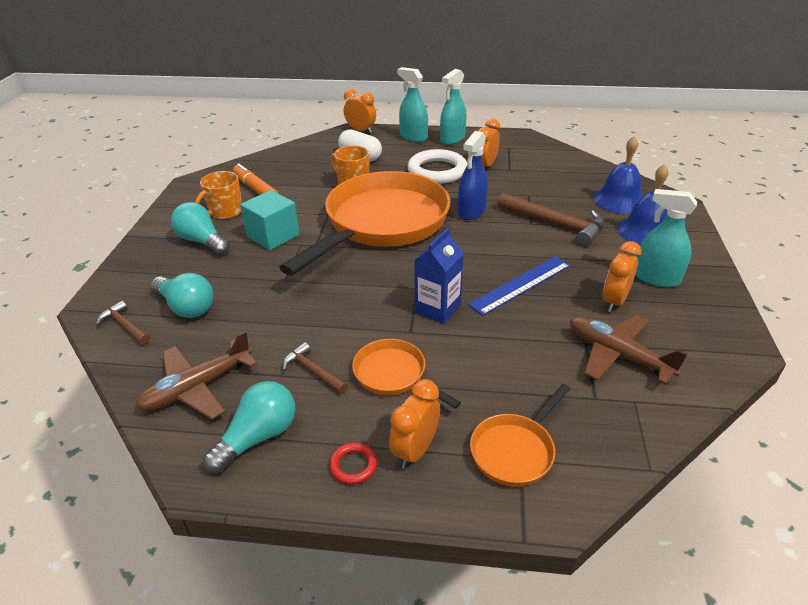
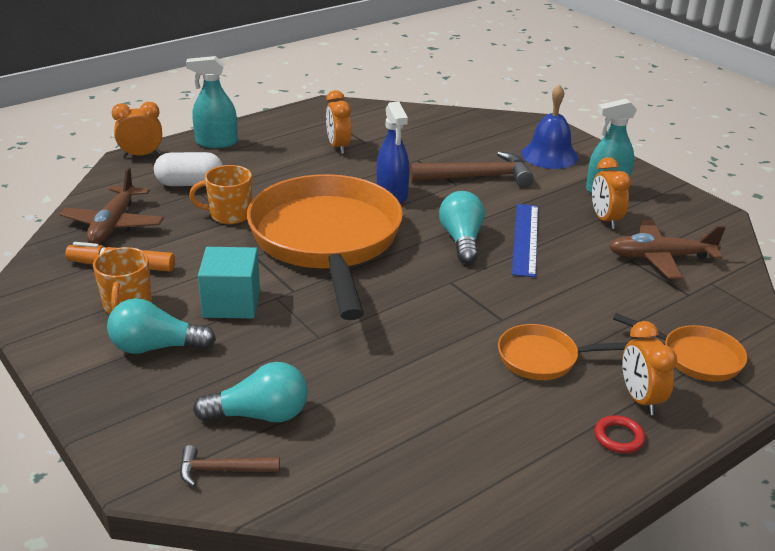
camera: 45 degrees left, 5 degrees down
brown plane [135,331,257,420] -> brown plane moved to [59,167,164,244]
turquoise light bulb [203,381,296,474] -> turquoise light bulb moved to [439,191,485,264]
brown hammer [282,342,348,394] -> none
white ring [407,149,467,184] -> none
blue carton [414,228,464,324] -> none
turquoise spray bottle [440,69,466,145] -> none
orange pan [470,384,570,487] -> orange pan turned 60 degrees counterclockwise [613,313,747,381]
blue bell [593,136,642,214] -> none

